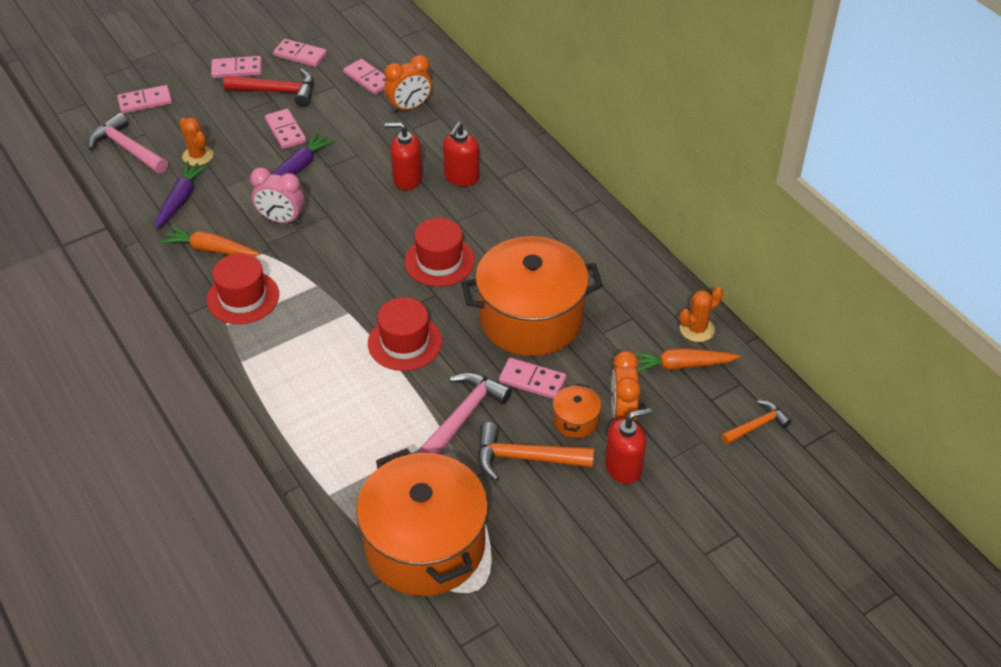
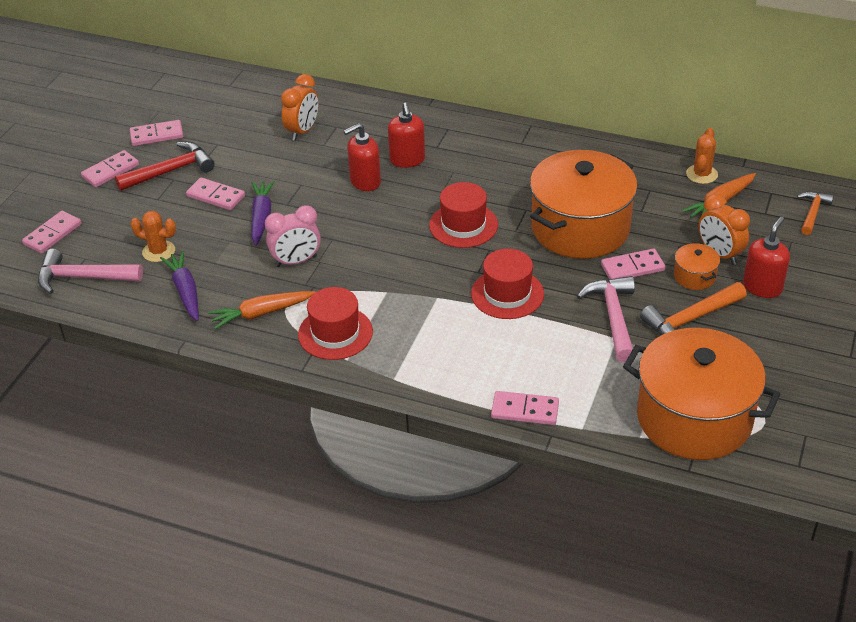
camera: 35 degrees left, 5 degrees down
pink domino [343,59,386,95] -> pink domino moved to [491,391,559,425]

